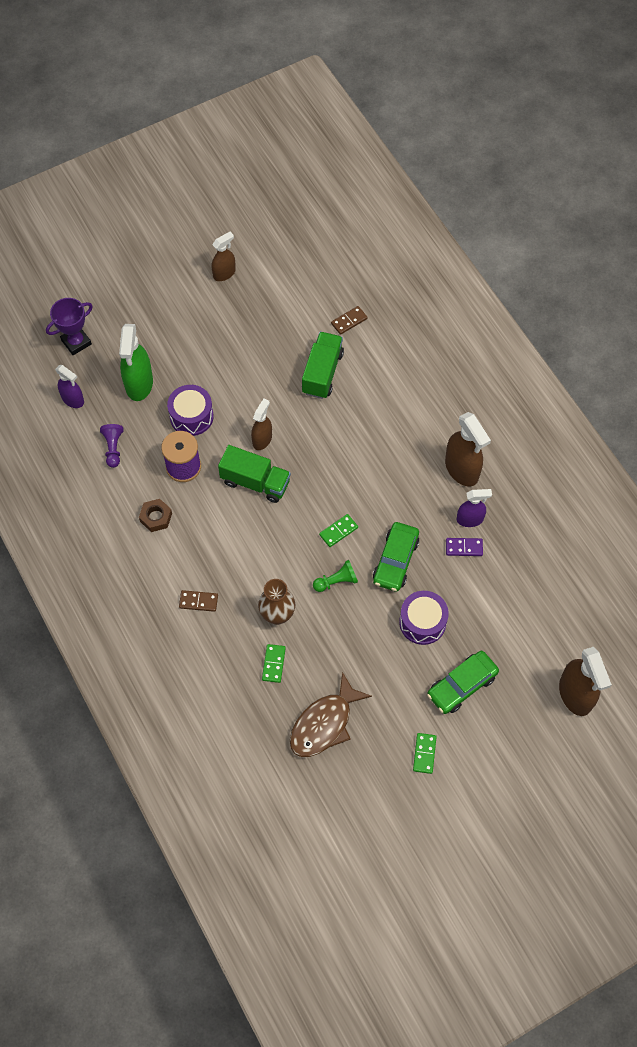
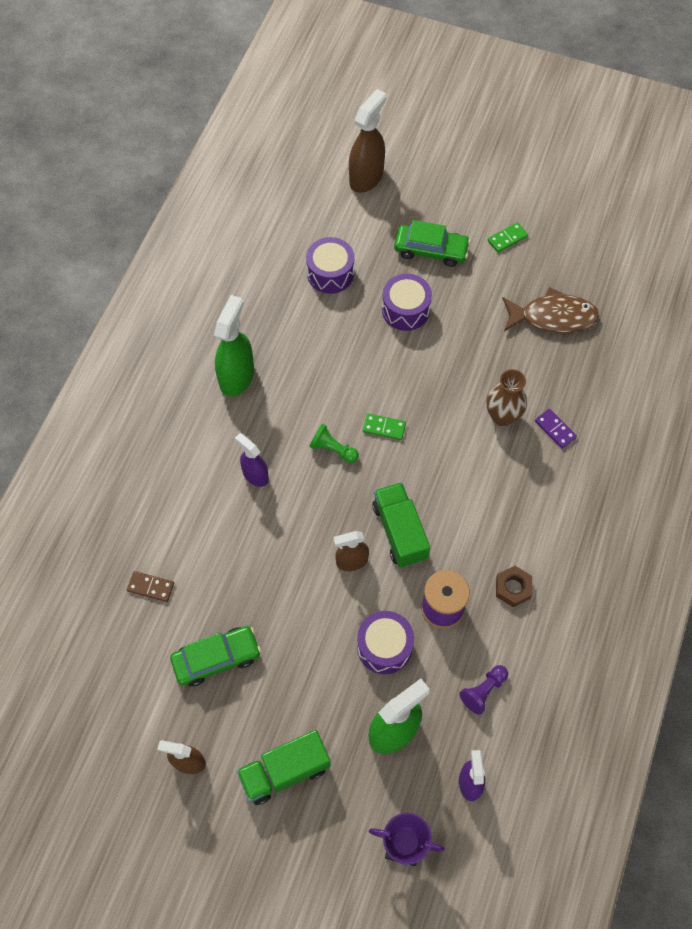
camera: 130 degrees left, 0 degrees up
brown domino [179,590,218,612] -> none
green domino [262,644,286,683] -> none
green truck [302,332,344,399] -> green truck moved to [236,730,331,805]
green pawn [313,560,358,592] -> green pawn moved to [309,424,359,463]
green car [373,522,419,592] -> green car moved to [170,626,261,687]
brown spray bottle [445,412,491,487] -> green spray bottle [214,295,254,397]
purple domino [446,538,483,556] -> purple domino moved to [535,409,577,449]
purple spray bottle [457,489,492,527] -> purple spray bottle moved to [235,433,269,487]
none -> purple drum [306,237,355,294]

